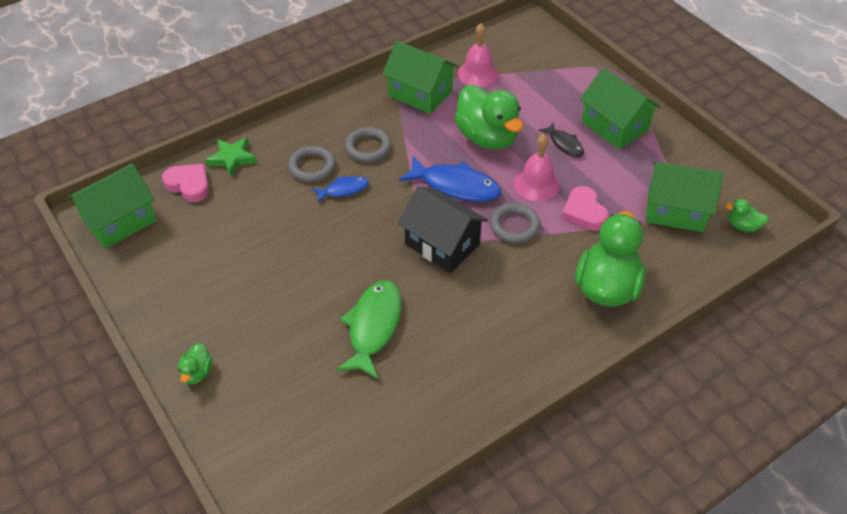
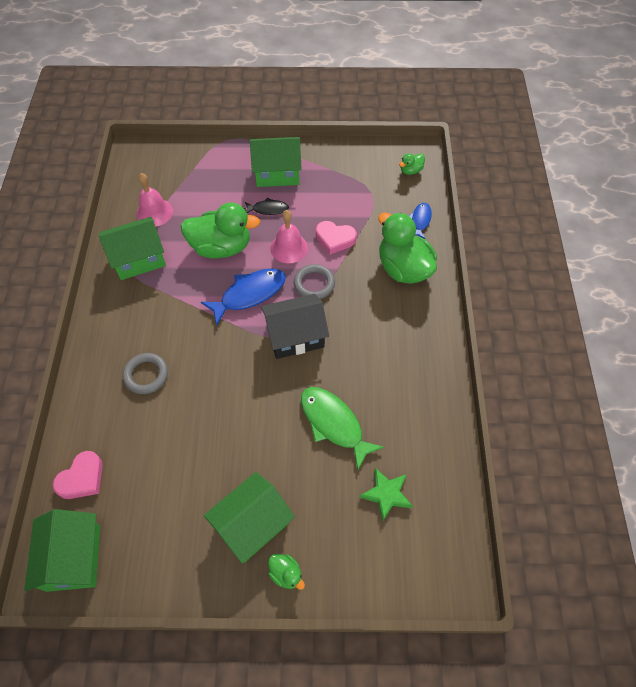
camera: 55 degrees left, 10 degrees up
pink heart [162,164,209,202] -> pink heart turned 150 degrees clockwise [53,451,103,499]
green star [205,137,257,177] -> green star moved to [360,468,413,522]
blue fish [312,176,369,203] -> blue fish moved to [409,203,432,239]
grey ring [345,127,391,162] -> none
green house [646,162,723,232] -> green house moved to [204,472,295,563]

